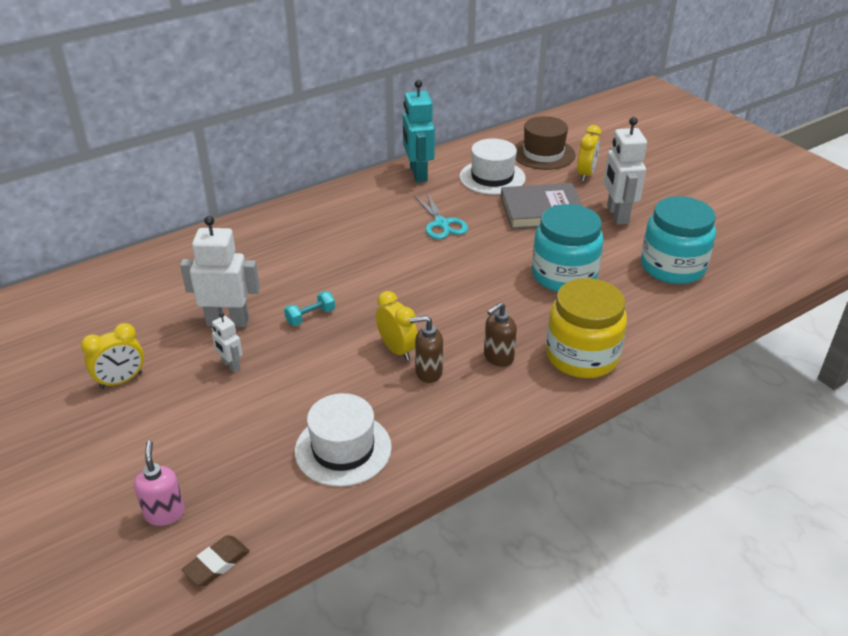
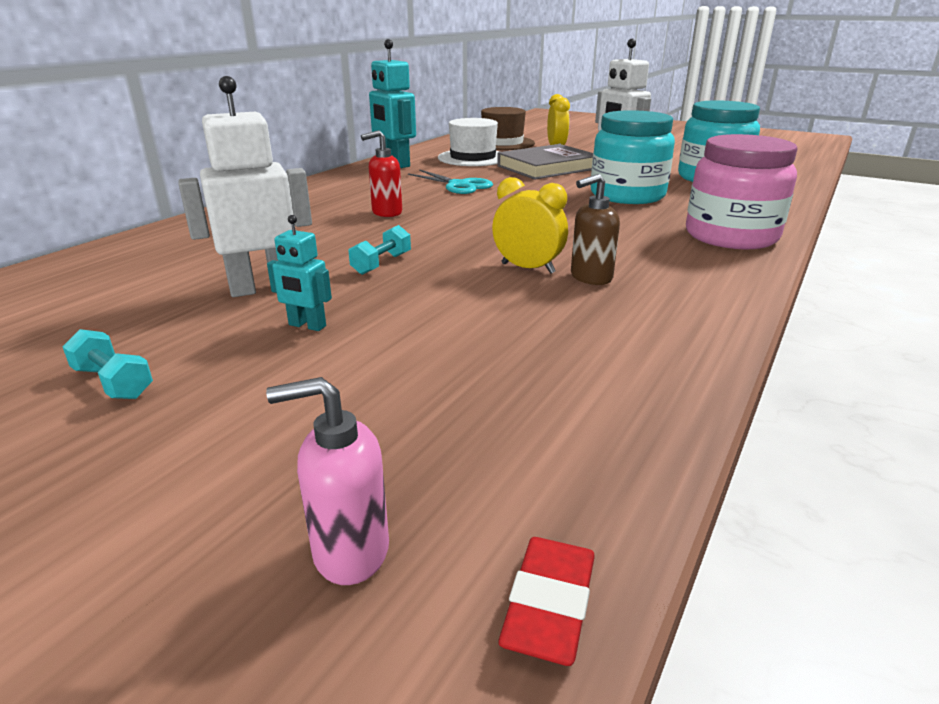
camera: 25 degrees left, 10 degrees down
yellow clock [81,323,144,389] -> turquoise dumbbell [62,329,153,399]
pink soap dispenser [134,441,185,526] -> pink soap dispenser turned 60 degrees counterclockwise [266,377,389,585]
brown eraser [181,535,250,586] -> red eraser [498,537,595,666]
white robot [211,312,243,372] -> turquoise robot [267,215,332,331]
white hat [295,393,392,487] -> none
brown soap dispenser [484,302,517,367] -> none
yellow jar [546,278,627,378] -> pink jar [686,134,797,249]
none -> red soap dispenser [361,130,402,217]

